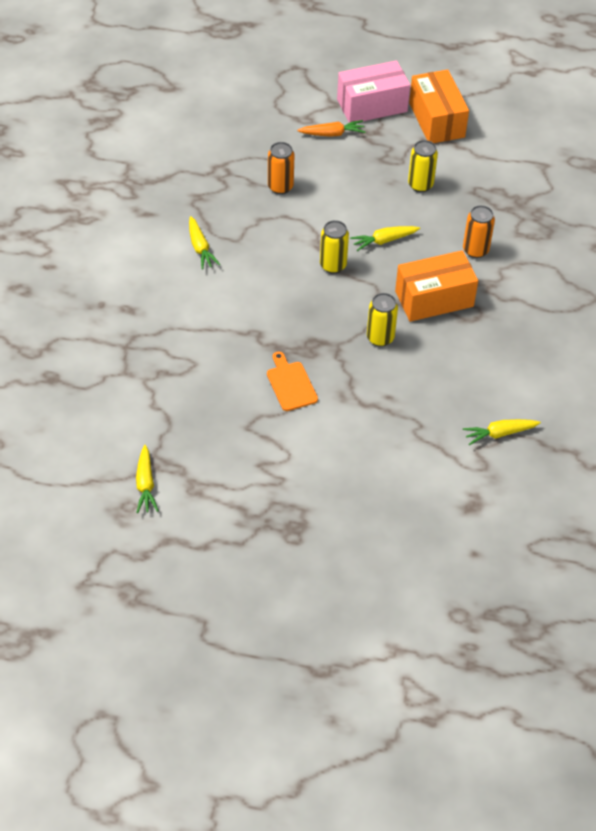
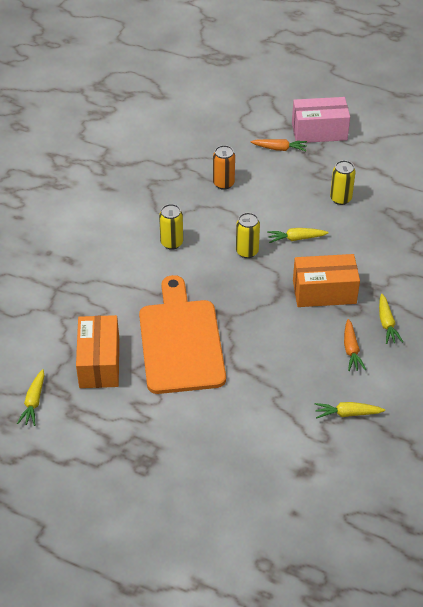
camera: 15 degrees right, 5 degrees down
yellow carrot [189,216,220,269] -> yellow carrot moved to [379,294,403,344]
orange cutting board [267,352,318,411] -> orange cutting board [139,275,226,394], size x2.38
yellow can [367,293,398,347] -> yellow can moved to [159,204,183,250]
orange box [409,70,469,143] -> orange box moved to [76,315,119,388]
orange can [463,205,495,258] -> none
none -> orange carrot [344,319,366,371]

